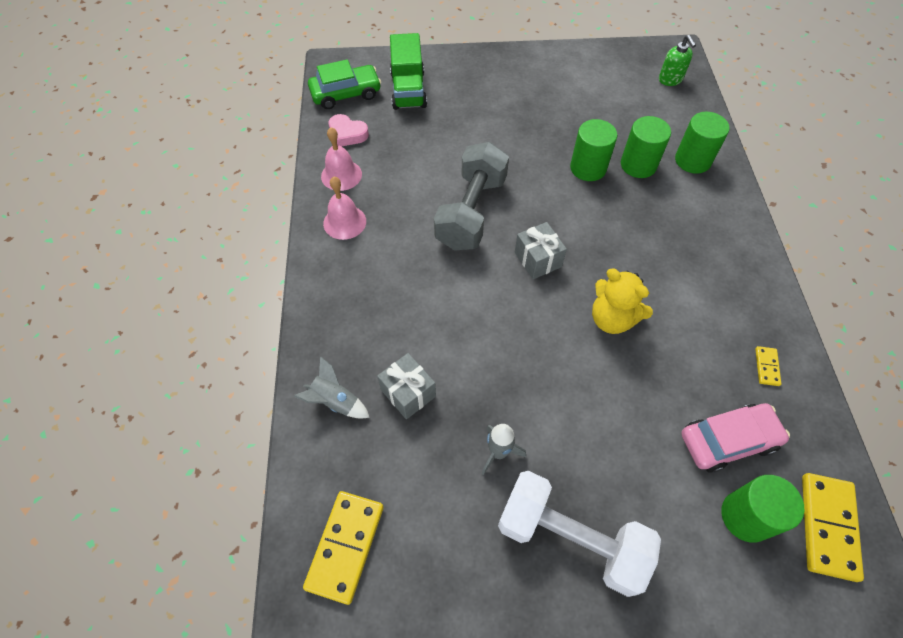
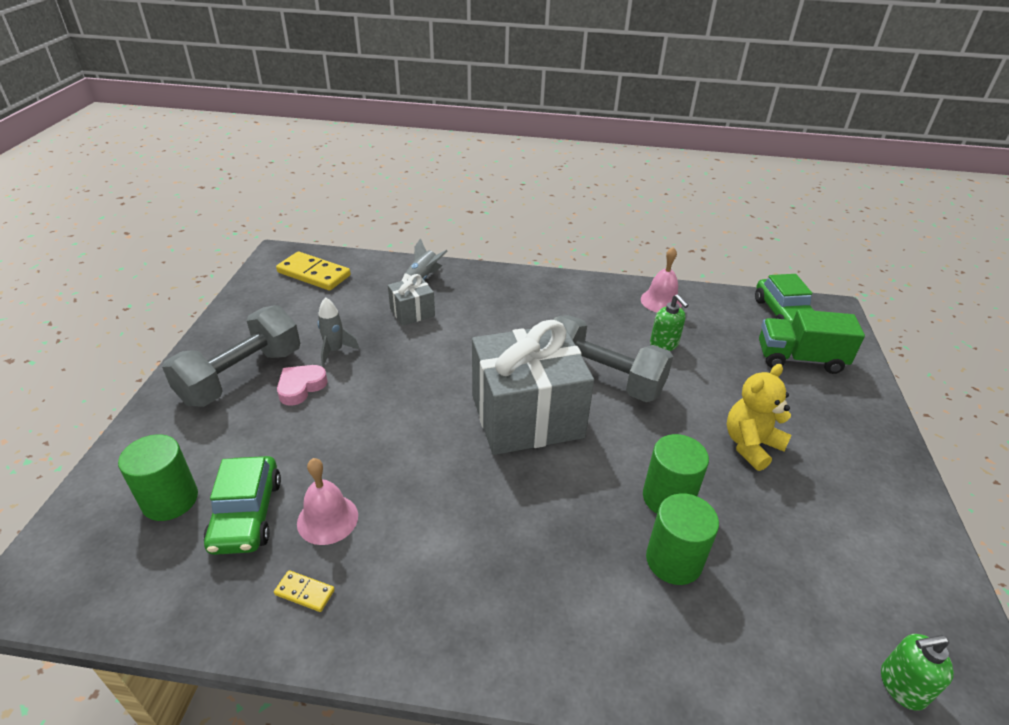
camera: 100 degrees right, 20 degrees down
pink bell [323,177,366,240] -> pink bell moved to [297,458,358,545]
pink heart [328,114,369,147] -> pink heart moved to [277,365,328,406]
white dumbbell [498,471,661,597] -> grey dumbbell [162,305,300,407]
grey gift [515,222,567,279] -> grey gift [472,320,594,455], size x2.22
yellow teddy bear [592,269,653,334] -> yellow teddy bear moved to [727,364,792,471]
green cylinder [675,112,730,174] -> none
pink car [681,403,790,473] -> green car [203,456,281,555]
yellow domino [802,473,864,582] -> none
none -> green soap dispenser [650,294,689,351]

